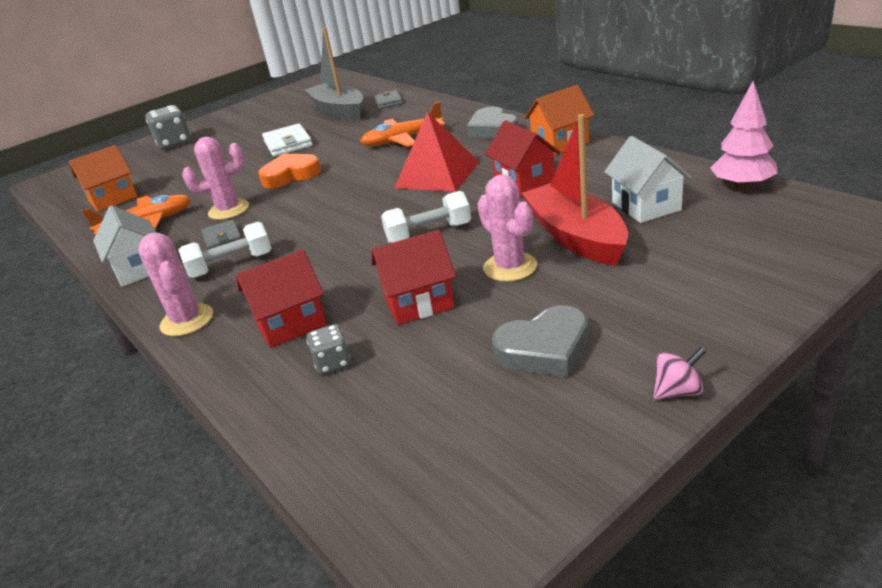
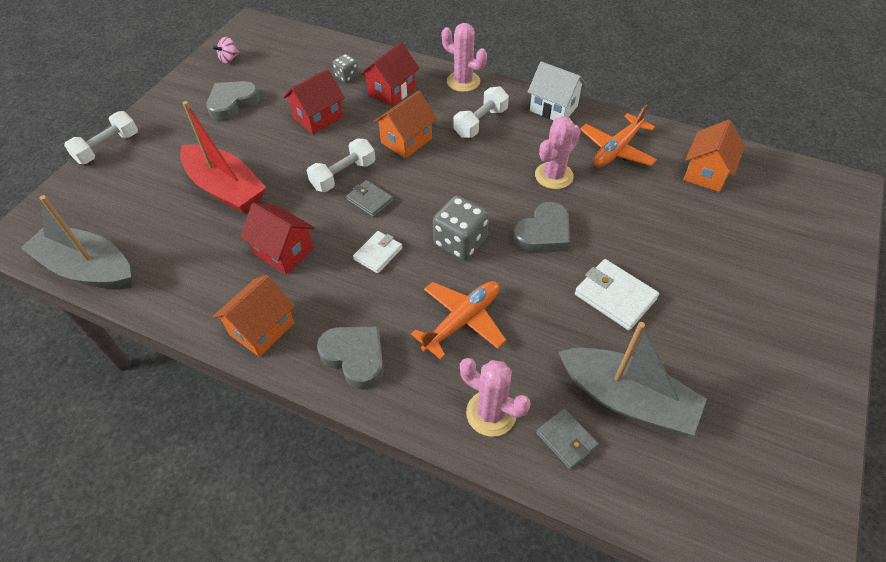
camera: 150 degrees right, 20 degrees up
grey dice [145,105,191,150] -> grey dice moved to [433,195,489,260]
grey wallet [201,220,242,250] -> grey wallet moved to [346,180,393,217]
orange heart [258,154,321,188] -> grey heart [513,202,570,253]
red pyramid [394,112,479,192] -> white wallet [353,231,402,274]
pink cactus [477,174,537,282] -> pink cactus moved to [460,358,531,437]
white house [604,136,692,223] -> none
pink spinning top [654,347,706,400] -> pink spinning top moved to [212,37,239,63]
pink tree [710,81,778,190] -> grey boat [21,195,132,290]
none -> white dumbbell [64,111,138,164]
none -> orange house [373,91,437,158]

